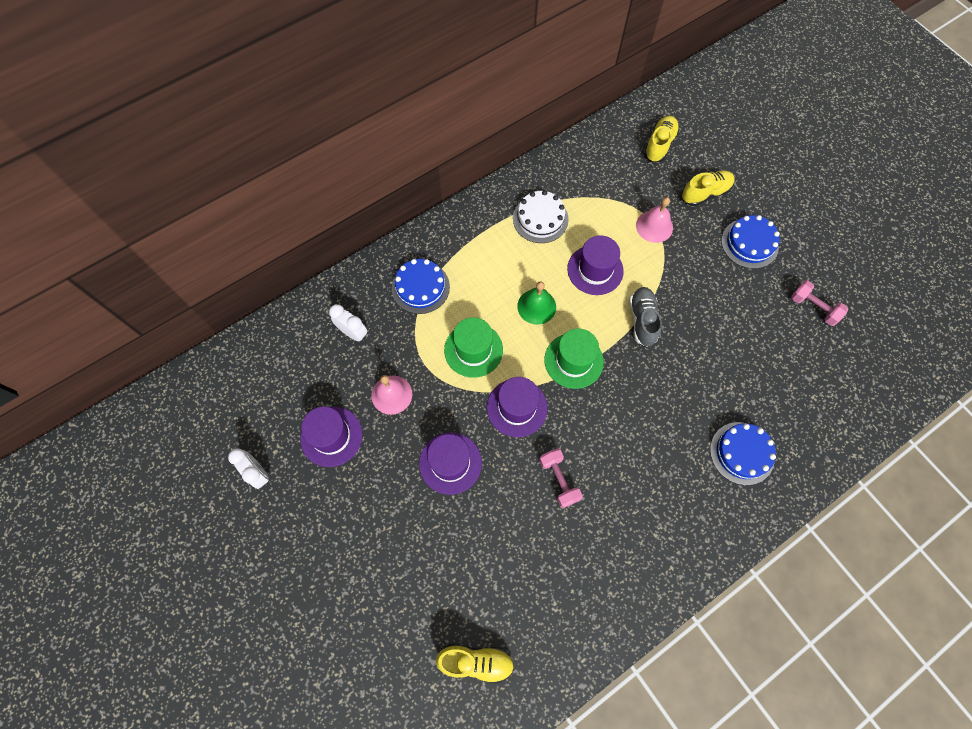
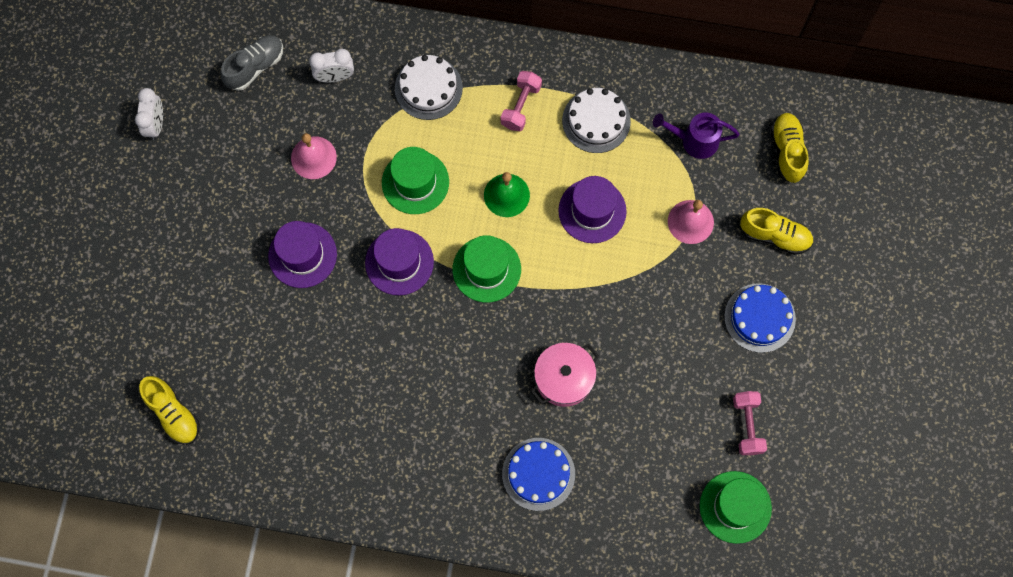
camera: 45 degrees right, 5 degrees up
purple hat [300,406,363,467] -> none
white clock [329,304,367,341] -> white clock turned 90 degrees clockwise [309,49,354,82]
blue cake [392,259,450,314] -> white cake [395,55,463,120]
pink dumbbell [539,449,582,508] -> pink dumbbell moved to [501,71,542,131]
grey shoe [629,287,662,347] -> grey shoe moved to [221,35,283,91]
yellow shoe [644,116,679,162] -> yellow shoe turned 75 degrees counterclockwise [771,113,809,183]
none -> pink pot [531,343,599,407]
none -> purple watering can [653,113,739,159]
none -> green hat [700,471,772,544]

